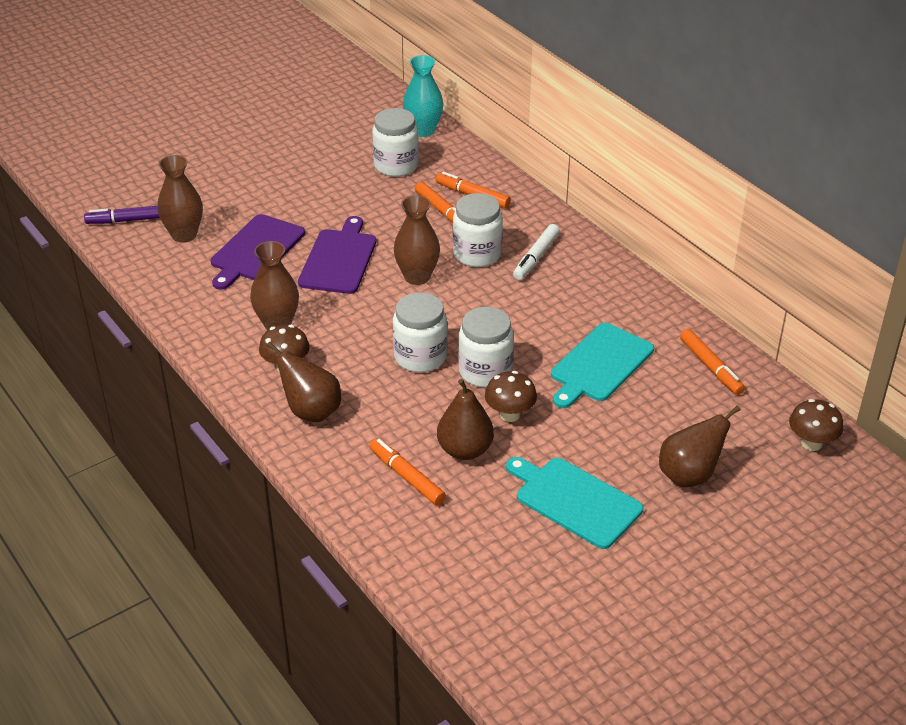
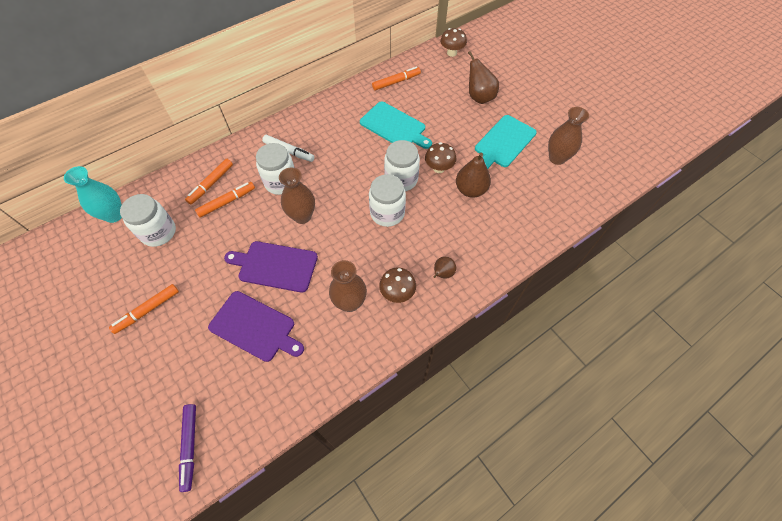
camera: 90 degrees left, 20 degrees up
brown vase [157,155,203,242] -> brown vase moved to [548,107,589,165]
brown pear [267,342,341,422] -> brown pear [433,257,456,279], size x0.59
orange marker [370,438,446,505] -> orange marker moved to [109,284,179,334]

